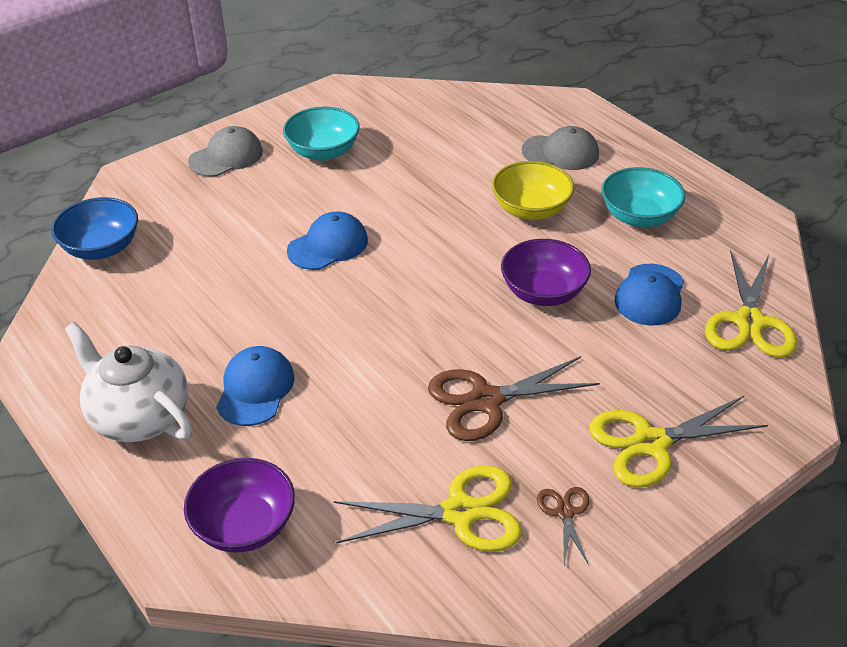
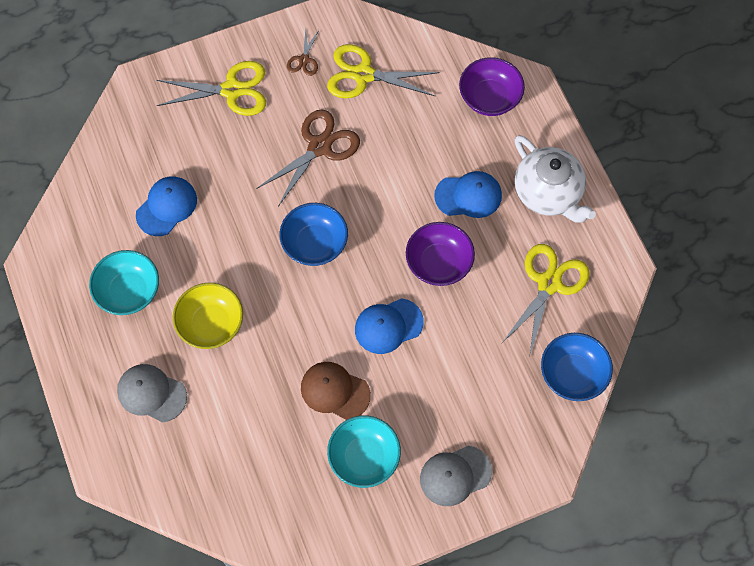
camera: 165 degrees left, 25 degrees up
blue cap [216,346,295,426] -> blue cap turned 120 degrees counterclockwise [434,171,502,218]
brown scissors [428,356,600,441] -> brown scissors turned 45 degrees counterclockwise [256,109,360,207]
purple bowl [501,239,591,306] -> purple bowl moved to [406,222,475,286]
yellow scissors [705,250,797,358] -> yellow scissors moved to [502,244,590,358]
none -> blue bowl [280,203,348,266]
none -> brown cap [301,362,371,420]

